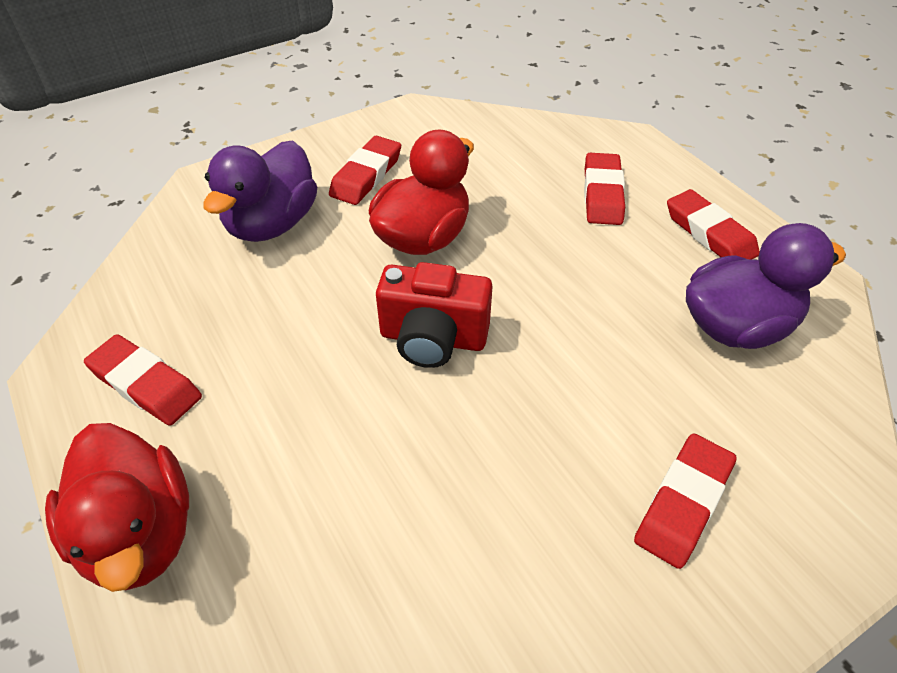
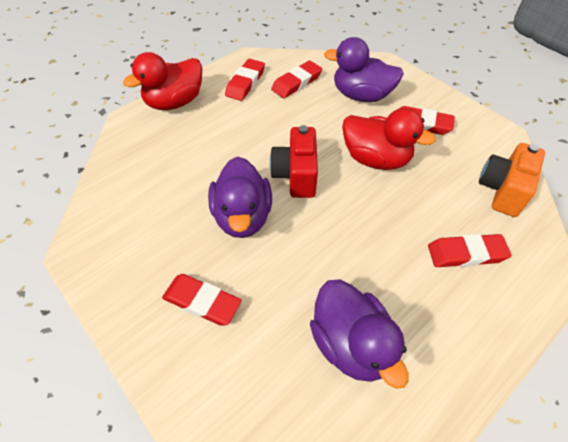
camera: 80 degrees right, 5 degrees up
red eraser [667,189,760,259] -> red eraser moved to [271,60,322,98]
none -> purple duck [208,156,272,238]
none -> orange camera [479,143,545,217]

